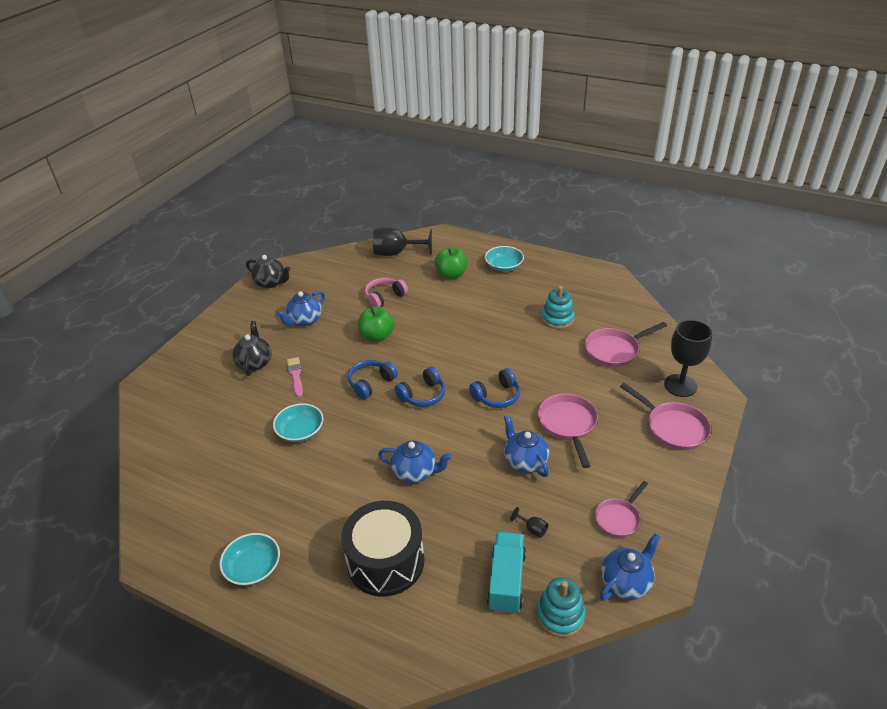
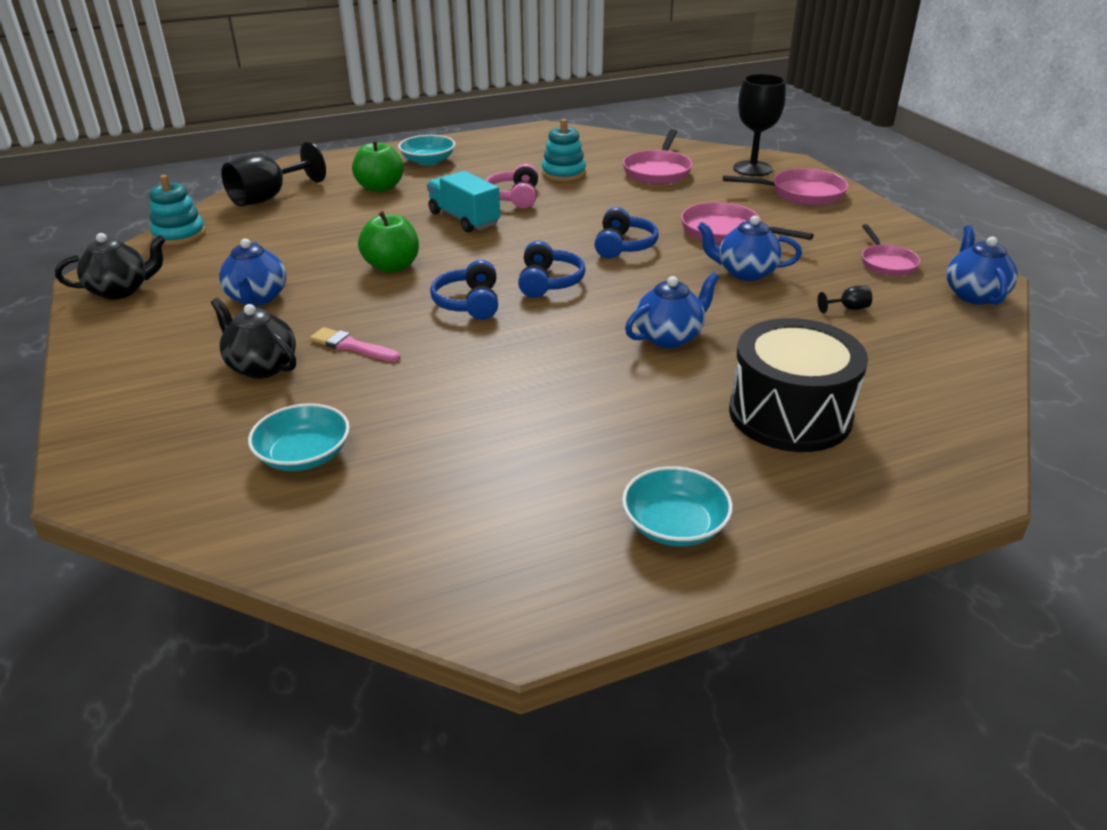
camera: 50 degrees left, 5 degrees down
turquoise bowl [273,403,323,442] -> turquoise bowl moved to [248,403,350,471]
pink headphones [365,278,408,307] -> pink headphones moved to [485,164,538,209]
turquoise truck [487,532,526,614] -> turquoise truck moved to [427,171,500,233]
turquoise stacking toy [536,577,585,638] -> turquoise stacking toy moved to [149,175,206,246]

